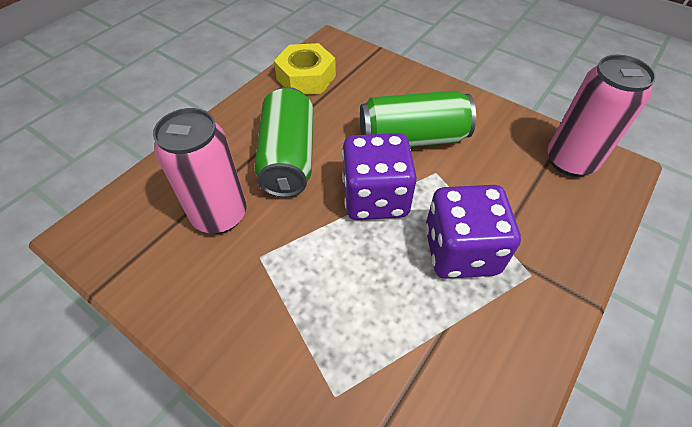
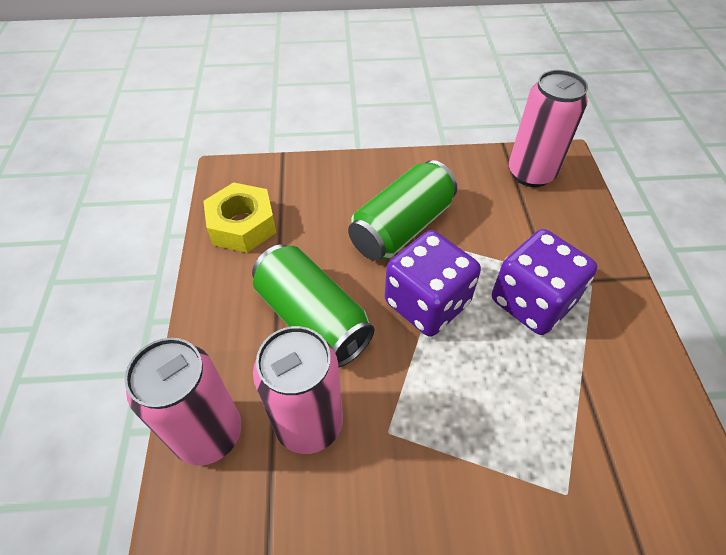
camera: 40 degrees left, 0 degrees up
none -> pink can [124,338,241,466]

